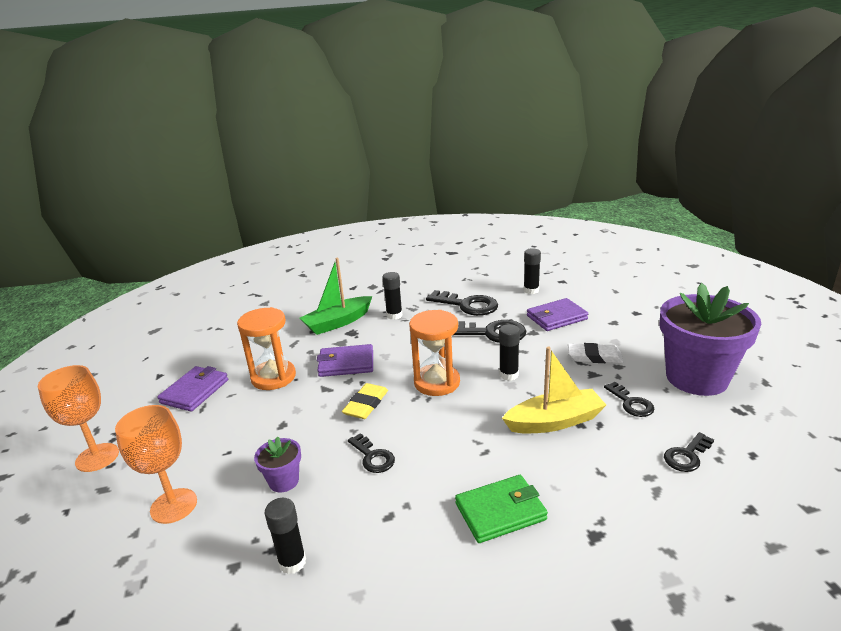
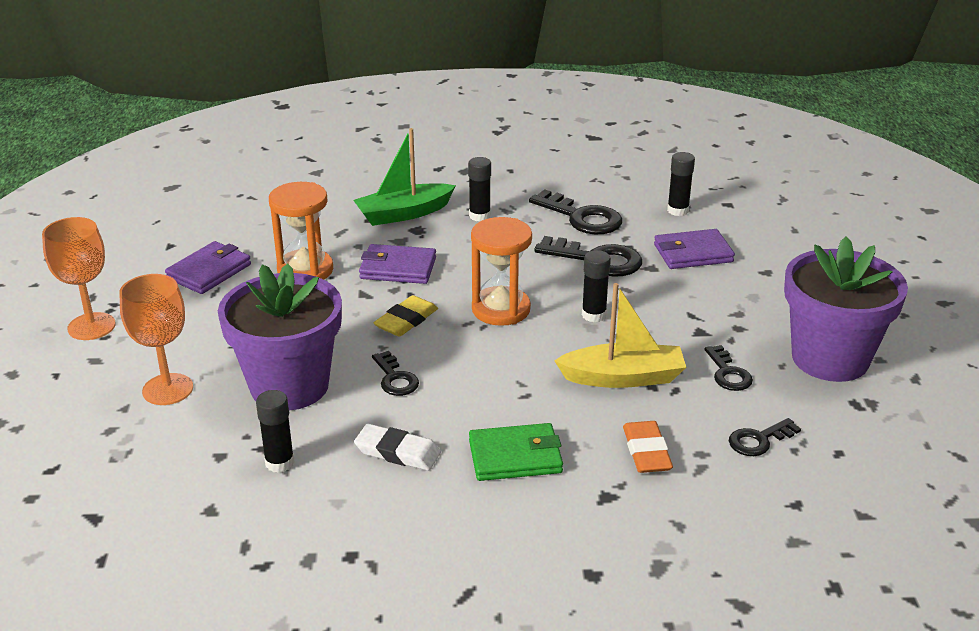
camera: 10 degrees right, 5 degrees up
purple flower pot [254,436,301,493] -> purple flower pot [218,264,342,410], size x2.29
white eraser [568,343,623,363] -> white eraser moved to [354,424,441,471]
none -> orange eraser [623,421,673,473]

